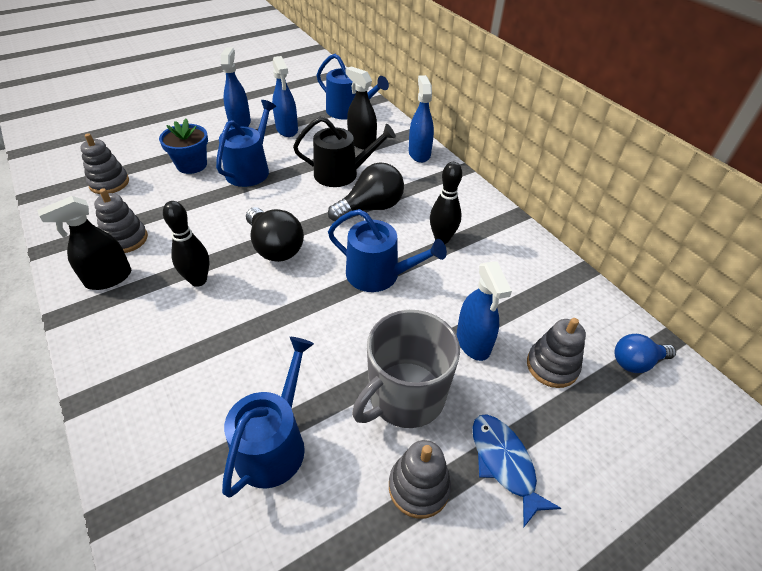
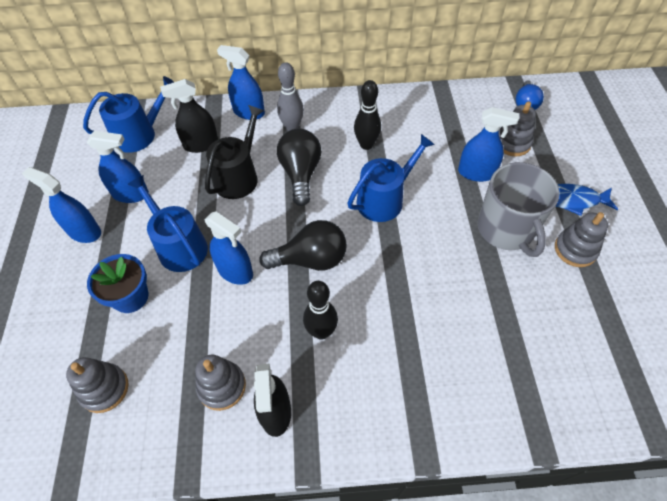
camera: 60 degrees left, 10 degrees up
blue watering can [222,337,314,498] -> none
none -> blue spray bottle [204,211,253,285]
none -> grey bowling pin [277,62,304,131]

